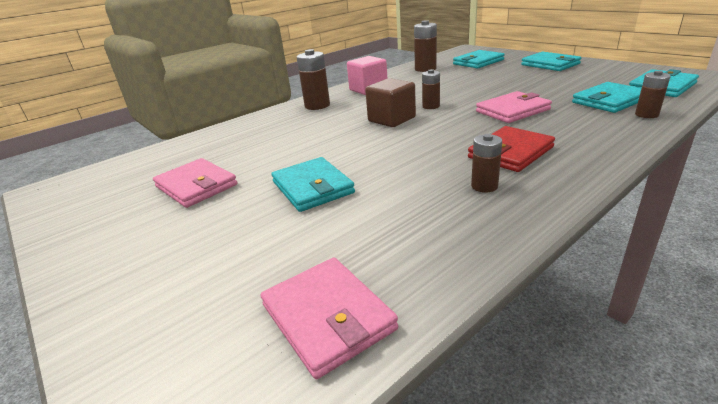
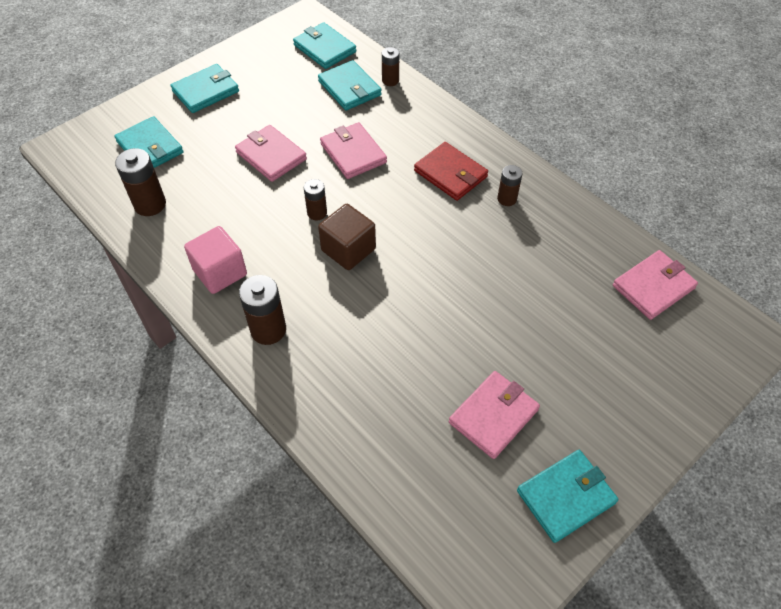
camera: 95 degrees left, 25 degrees up
turquoise wallet [271,157,355,212] -> turquoise wallet moved to [517,450,618,543]
none -> pink wallet [235,125,307,182]

